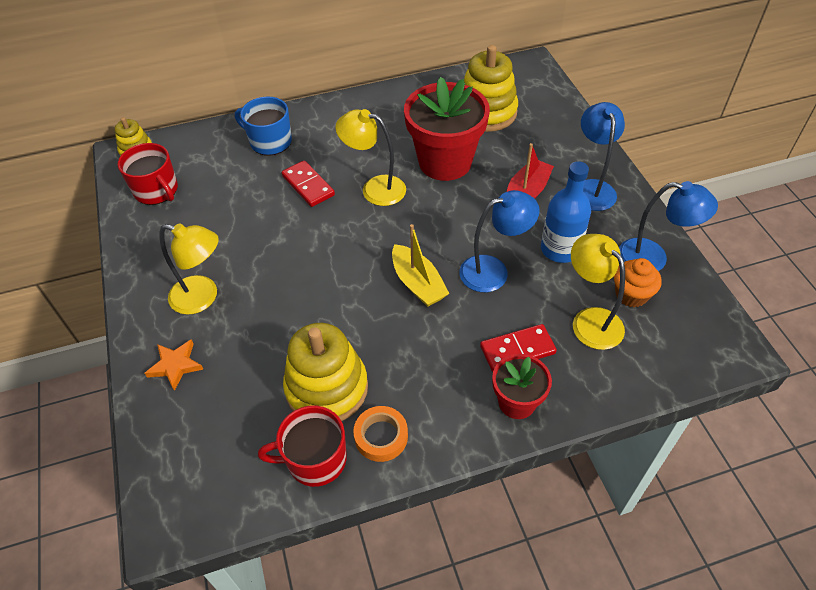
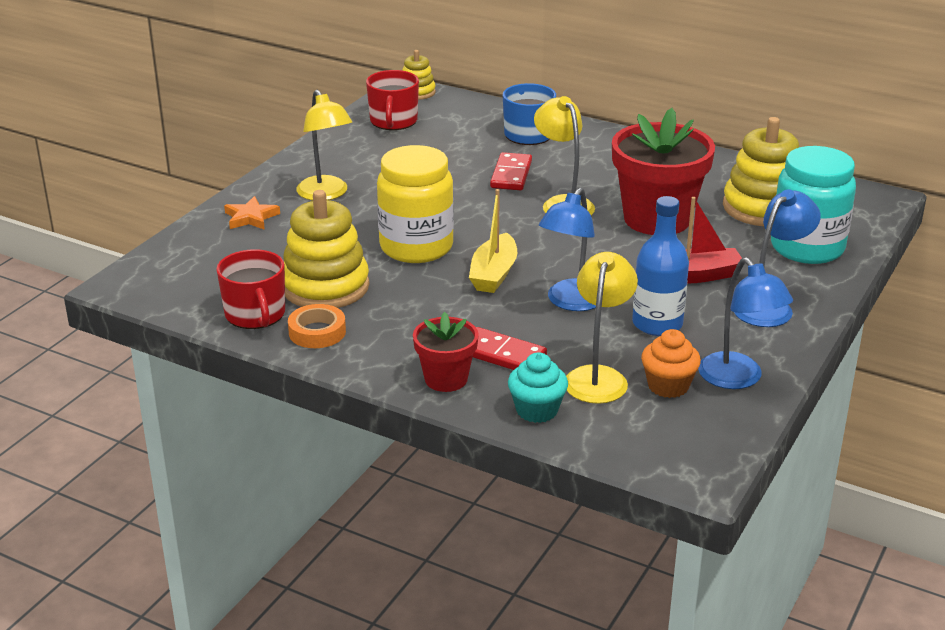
camera: 45 degrees right, 20 degrees down
red mug [258,405,347,487] -> red mug turned 150 degrees counterclockwise [216,249,285,329]
blue lamp [459,190,540,292] -> blue lamp turned 90 degrees clockwise [539,188,596,311]
none -> yellow jar [377,145,454,263]
none -> turquoise cupcake [508,353,568,423]
none -> turquoise jar [771,146,856,264]

